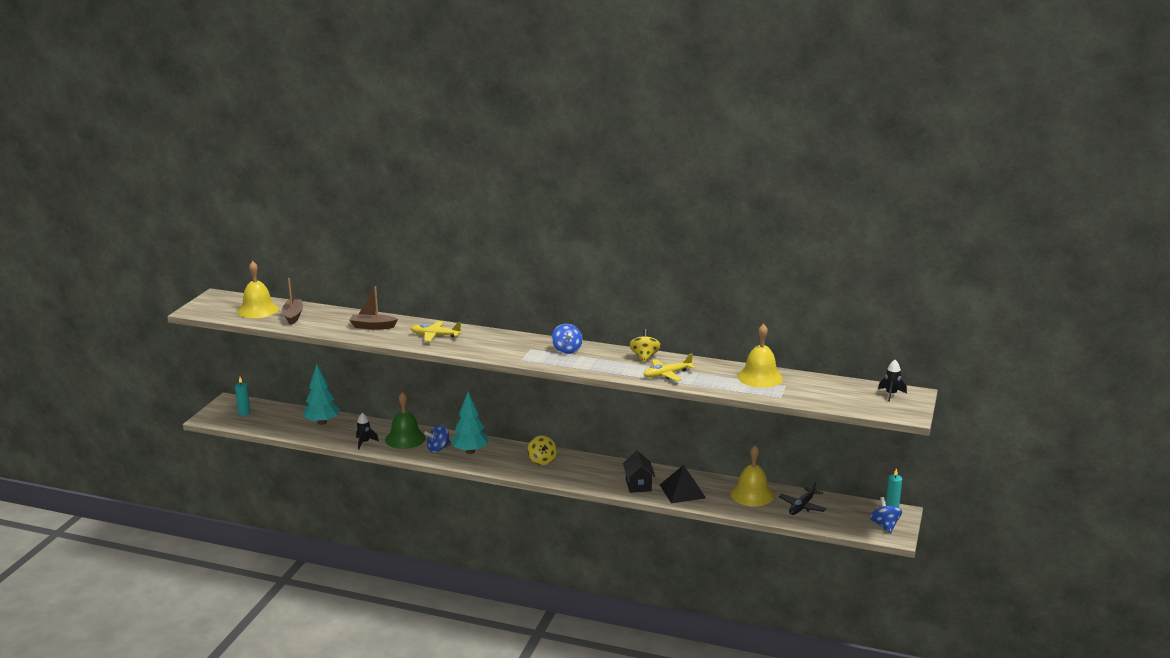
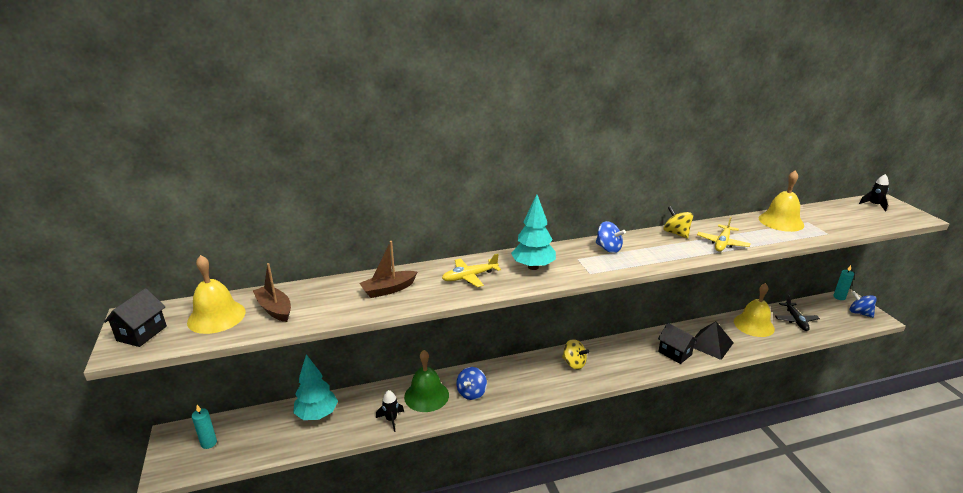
camera: 35 degrees left, 5 degrees up
turquoise tree [451,392,489,454] -> turquoise tree moved to [511,194,556,270]
none -> black house [104,288,167,347]

